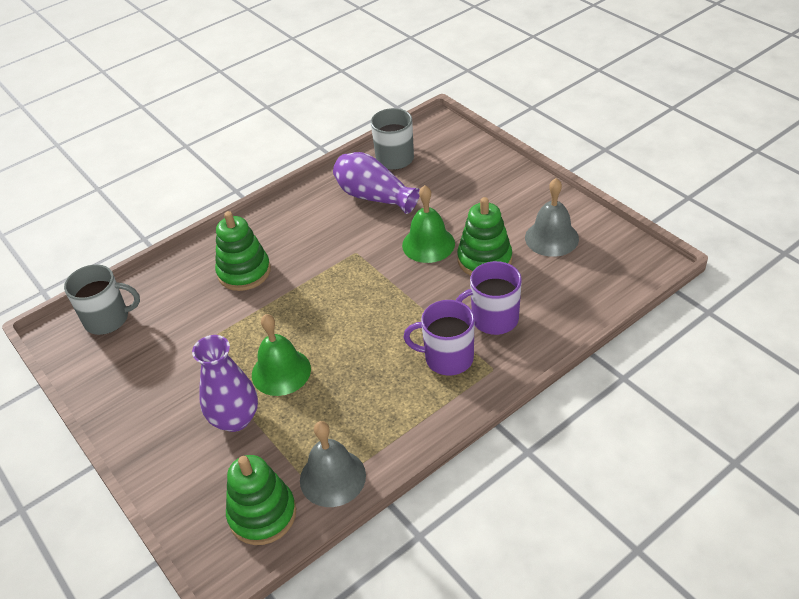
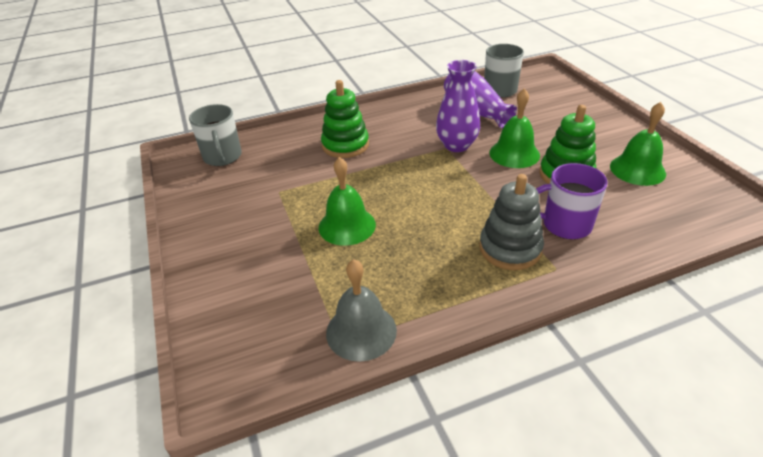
camera: 15 degrees right, 5 degrees down
grey mug [64,264,140,335] -> grey mug turned 60 degrees clockwise [189,104,242,166]
purple vase [192,335,258,432] -> purple vase moved to [436,60,480,152]
green stacking toy [226,455,297,545] -> none
purple mug [403,300,475,376] -> grey stacking toy [479,174,544,270]
grey bell [525,178,579,257] -> green bell [610,102,666,186]

